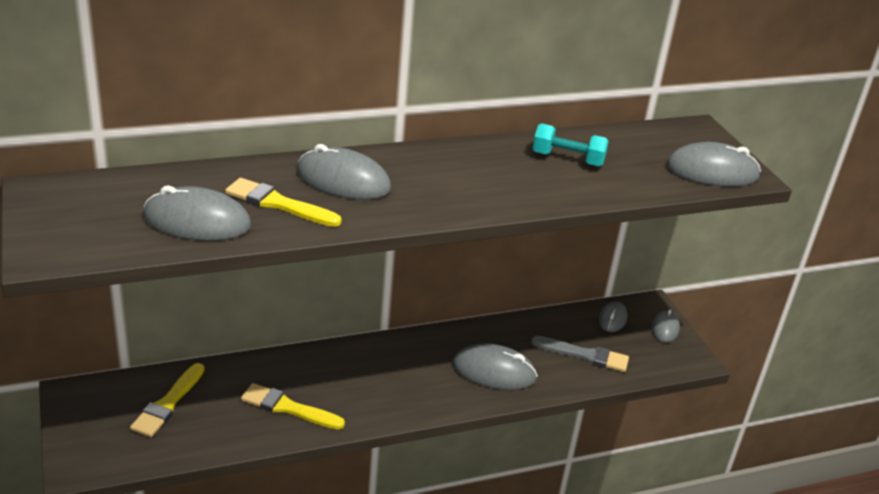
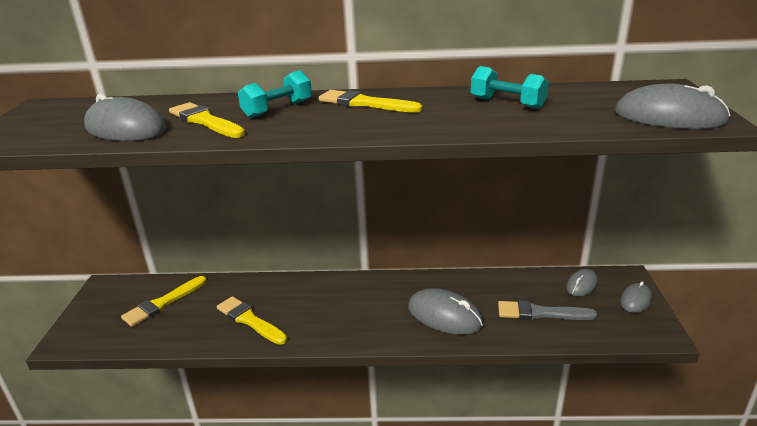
camera: 25 degrees right, 5 degrees down
grey mouse [297,144,391,200] -> turquoise dumbbell [238,70,312,118]
grey brush [531,336,629,372] -> grey brush turned 150 degrees clockwise [498,300,597,320]
none -> yellow brush [319,90,422,113]

